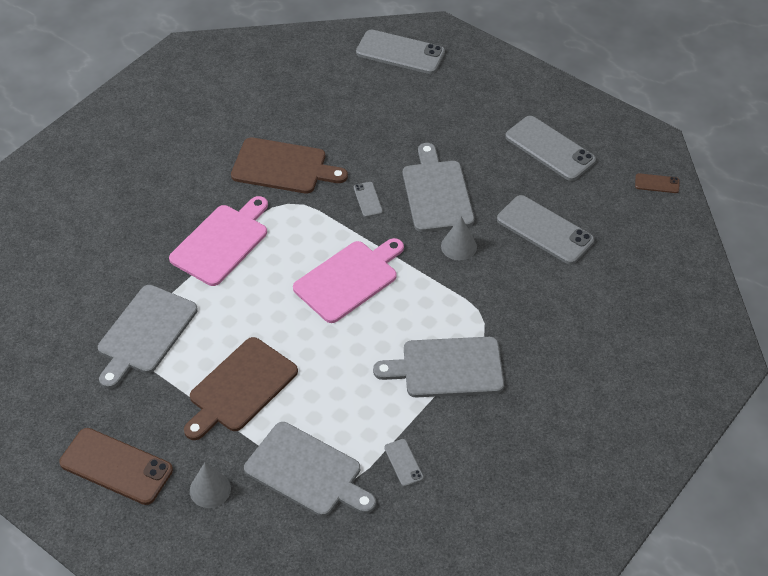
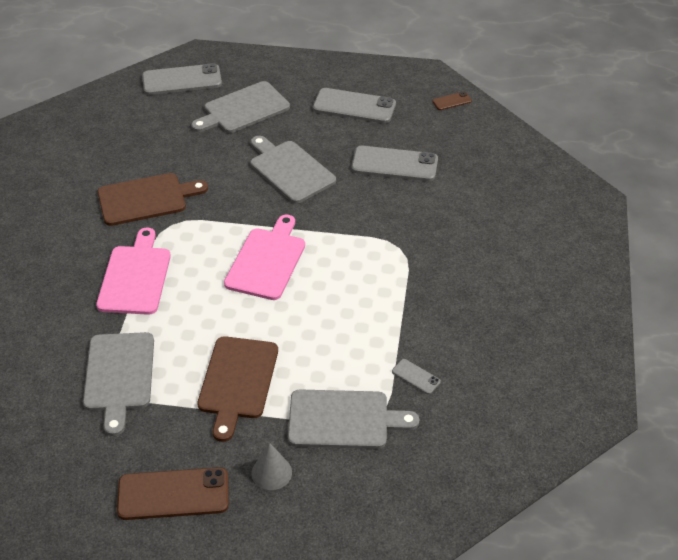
camera: 30 degrees left, 5 degrees down
grey phone [354,182,383,217] -> none
grey cutting board [373,337,504,397] -> grey cutting board moved to [191,81,290,133]
grey cone [441,217,477,260] -> none

